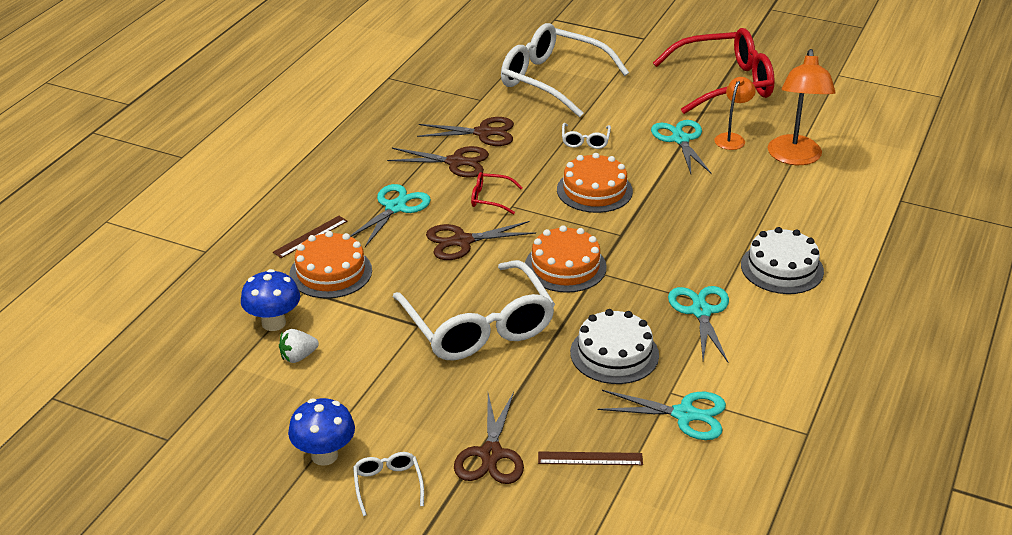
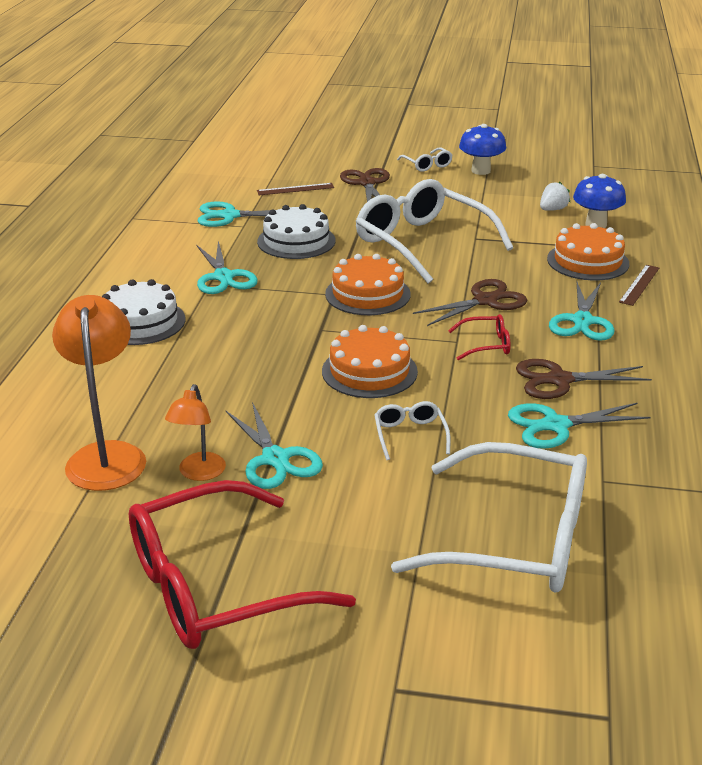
camera: 165 degrees right, 5 degrees down
brown scissors [417,117,514,146] -> turquoise scissors [508,403,651,449]

